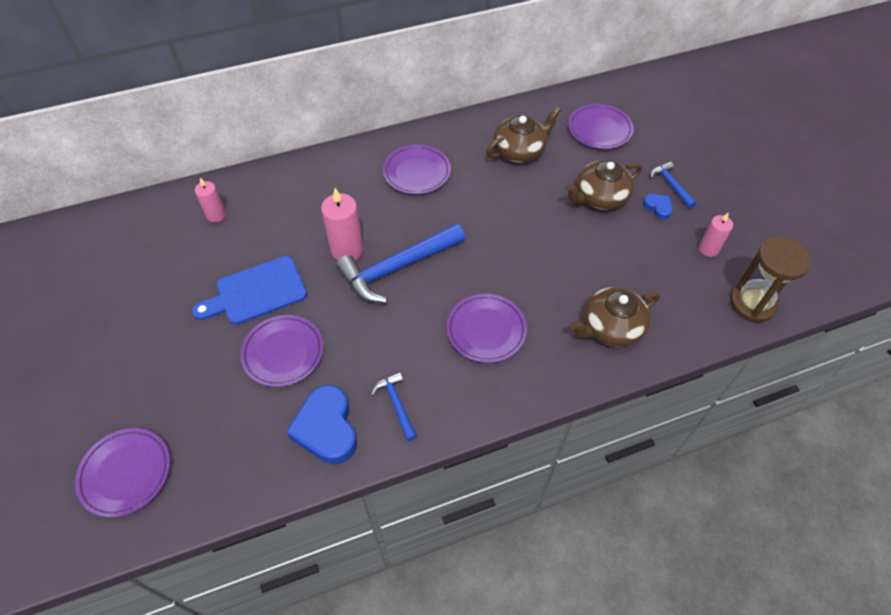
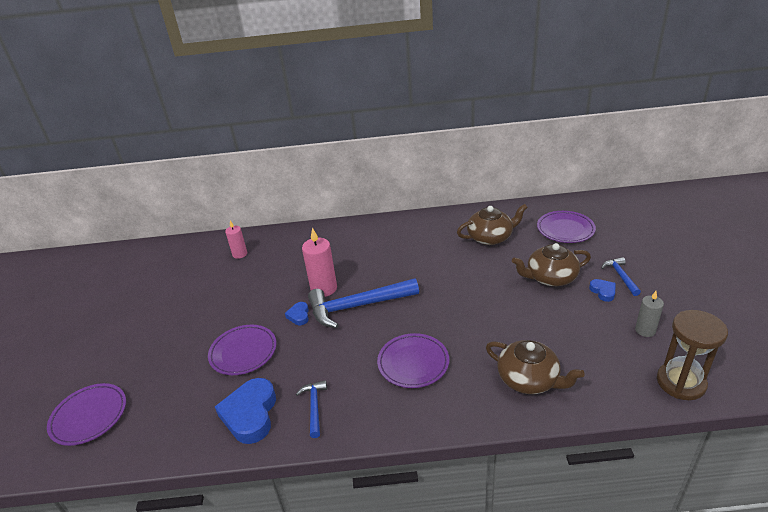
camera: 20 degrees right, 20 degrees down
blue cutting board [192,256,307,325] -> none
purple plate [383,145,451,194] -> none
brown teapot [570,287,659,347] -> brown teapot turned 135 degrees counterclockwise [486,340,585,394]
pink candle [699,213,733,257] -> grey candle [635,291,664,337]
none -> blue heart [285,302,309,325]

